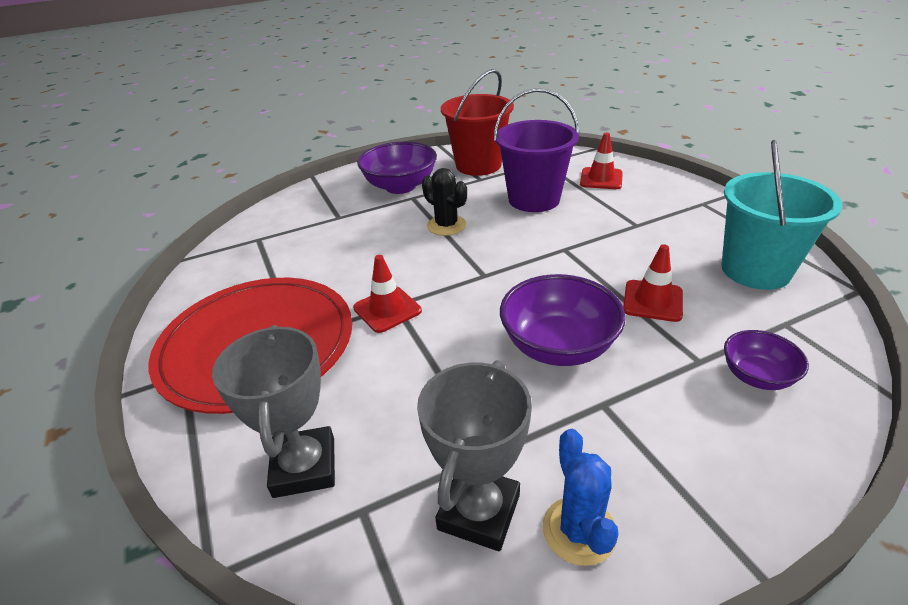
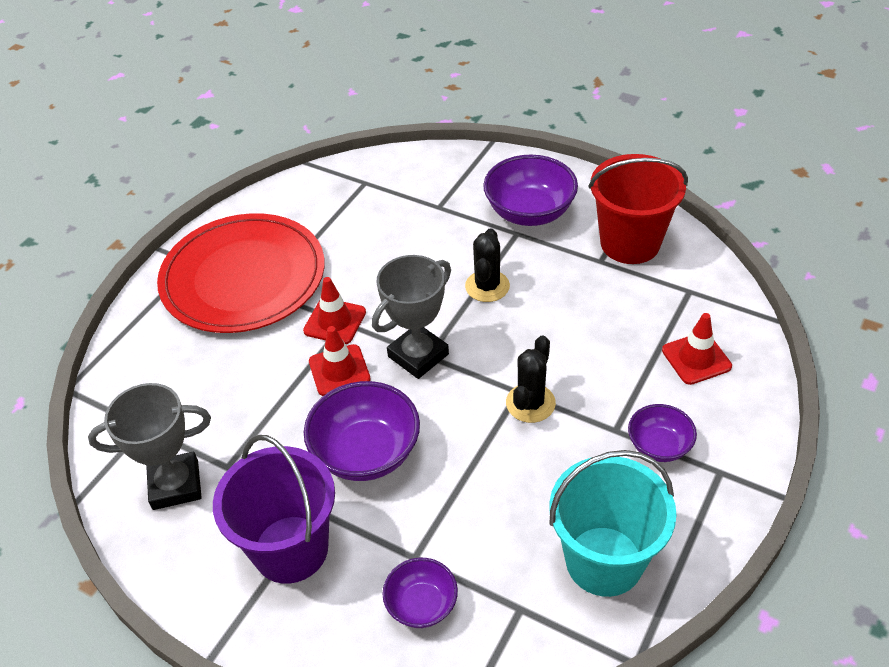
camera: 55 degrees right, 10 degrees up
grey trophy [212,325,335,498] -> grey trophy moved to [372,255,451,379]
purple bucket [494,88,580,212] -> purple bucket moved to [213,435,335,584]
blue cactus [543,429,618,566] -> none
red traffic cone [623,244,683,322] -> red traffic cone moved to [309,326,371,396]
none -> black cactus [506,335,556,423]
none -> purple bowl [628,404,697,462]

